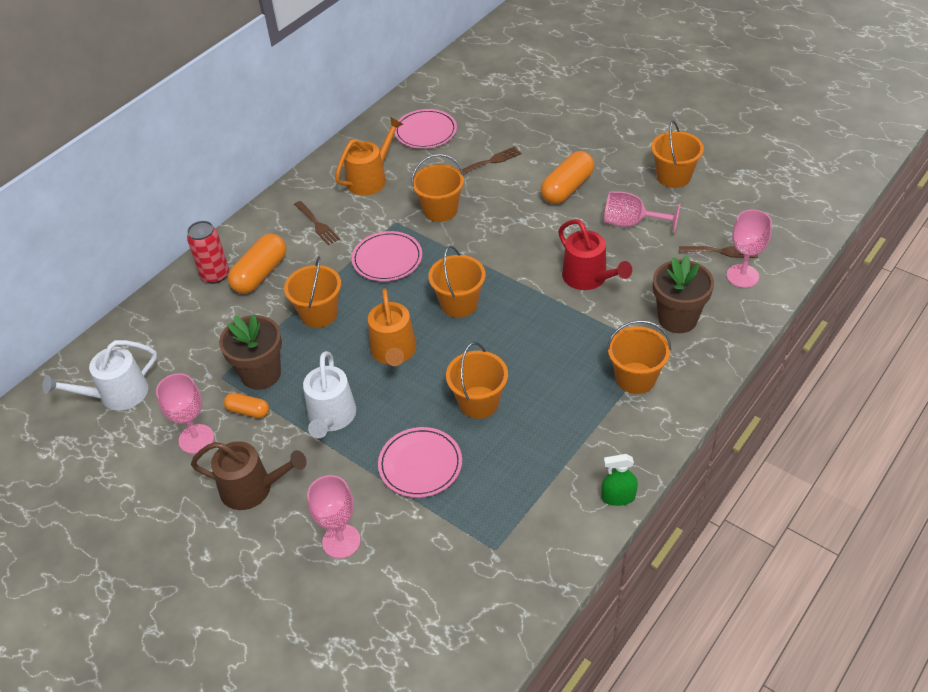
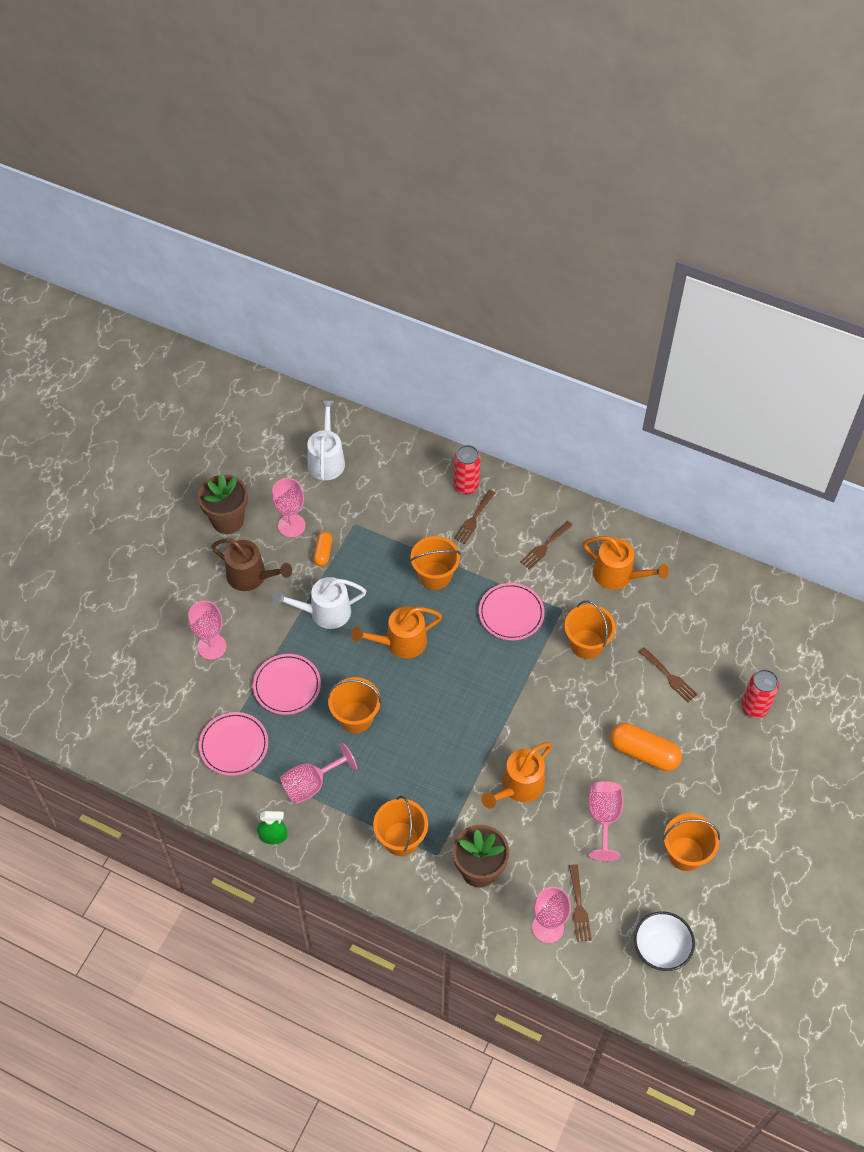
camera: 75 degrees right, 10 degrees up
white watering can [43,340,157,410] -> white watering can turned 45 degrees clockwise [307,400,345,480]
brown watering can [191,441,307,510] -> brown watering can turned 60 degrees counterclockwise [211,538,292,591]
brown flower pot [219,315,282,390] -> brown flower pot moved to [198,474,248,534]
orange capsule [228,233,286,294] -> brown fork [454,490,495,544]
pink plate [394,109,457,149] -> pink plate moved to [199,712,268,776]
orange bucket [428,246,486,318] -> none
red watering can [558,219,632,290] -> orange watering can [481,742,552,809]
green spray bottle [601,454,638,506] -> green spray bottle turned 105 degrees clockwise [257,811,287,844]
none -> pink goblet [280,743,357,804]
none -> white bowl [634,911,695,971]
none -> red can [741,669,779,718]

